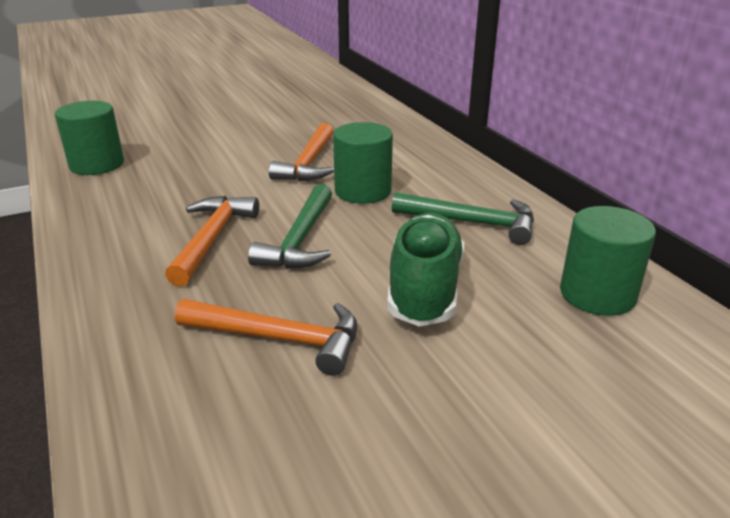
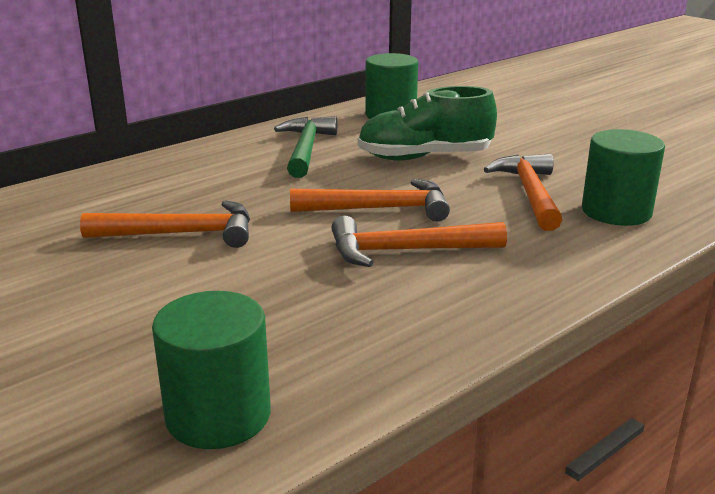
camera: 105 degrees left, 5 degrees down
green hammer [248,184,332,269] -> orange hammer [290,179,450,221]
green cylinder [333,122,393,204] -> green cylinder moved to [582,129,665,226]

